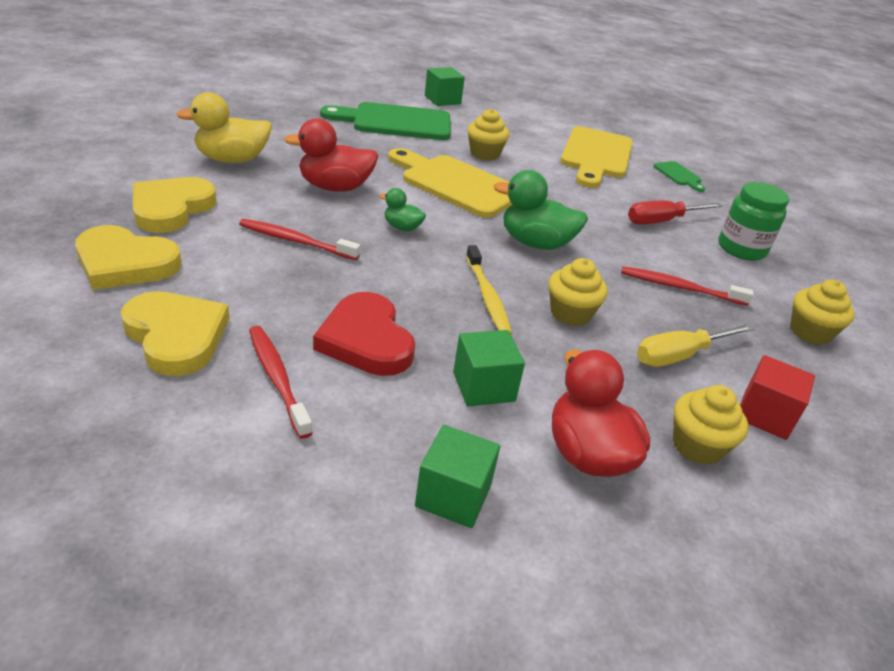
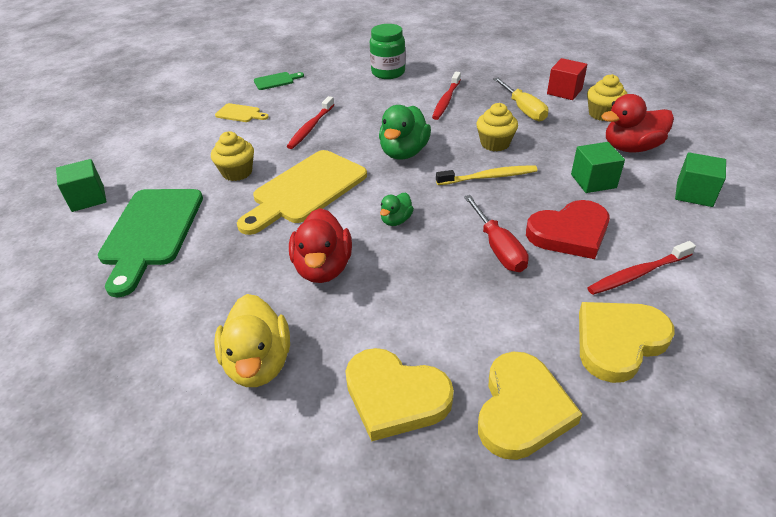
camera: 80 degrees left, 5 degrees up
red toothbrush [239,219,360,260] -> red toothbrush moved to [286,96,334,149]
yellow cutting board [560,126,633,188] -> yellow cutting board [215,103,269,122], size x0.45
red screwdriver [628,201,722,224] -> red screwdriver moved to [464,195,529,272]
yellow cupcake [790,280,855,345] -> none

